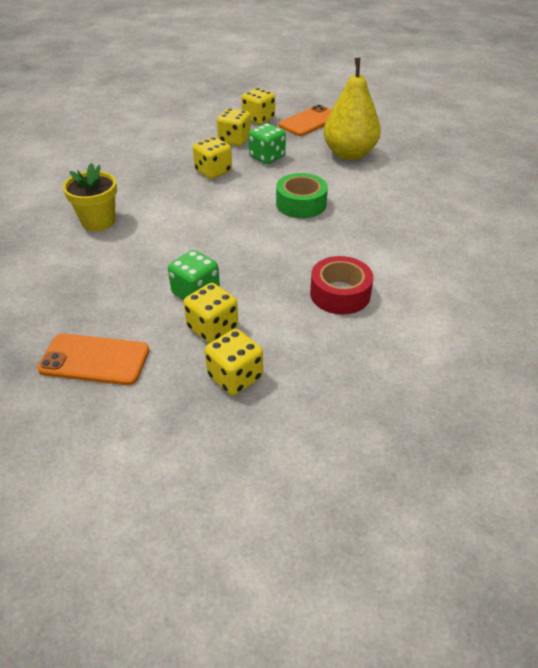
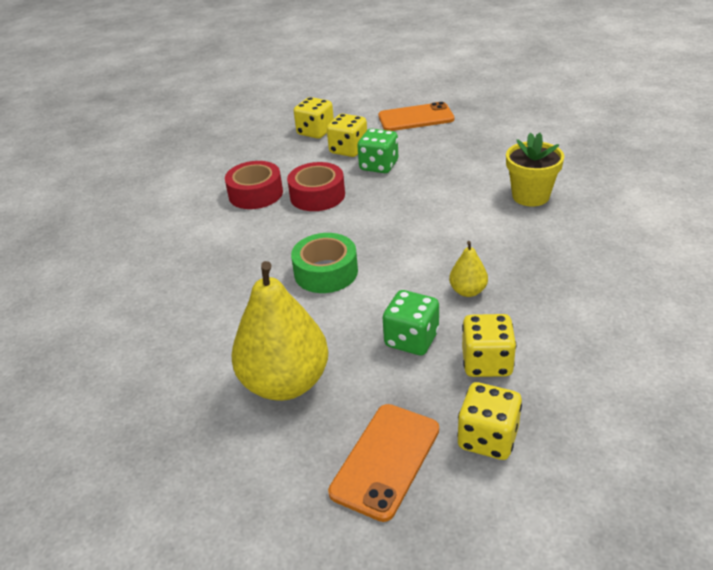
camera: 165 degrees right, 5 degrees down
yellow dice [193,137,232,179] -> yellow pear [449,241,488,297]
none -> red tape [287,162,345,211]

